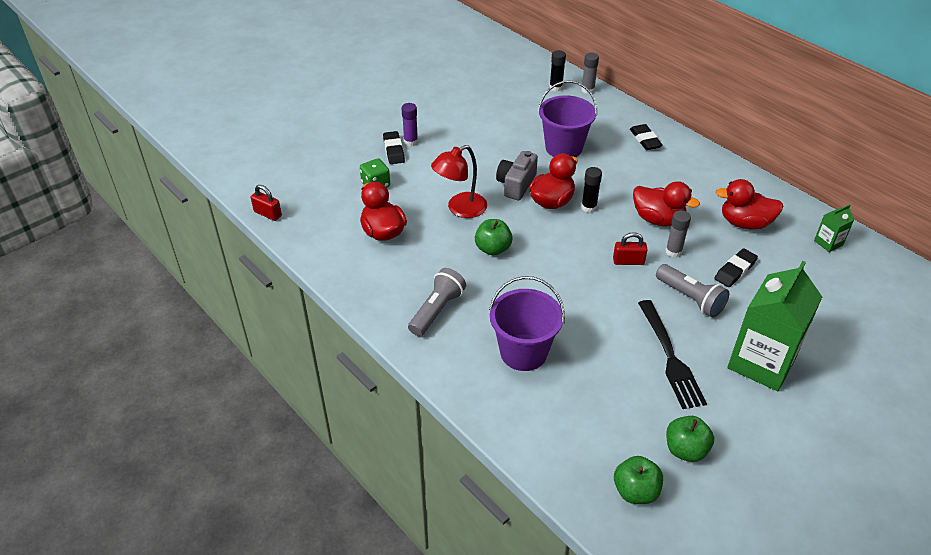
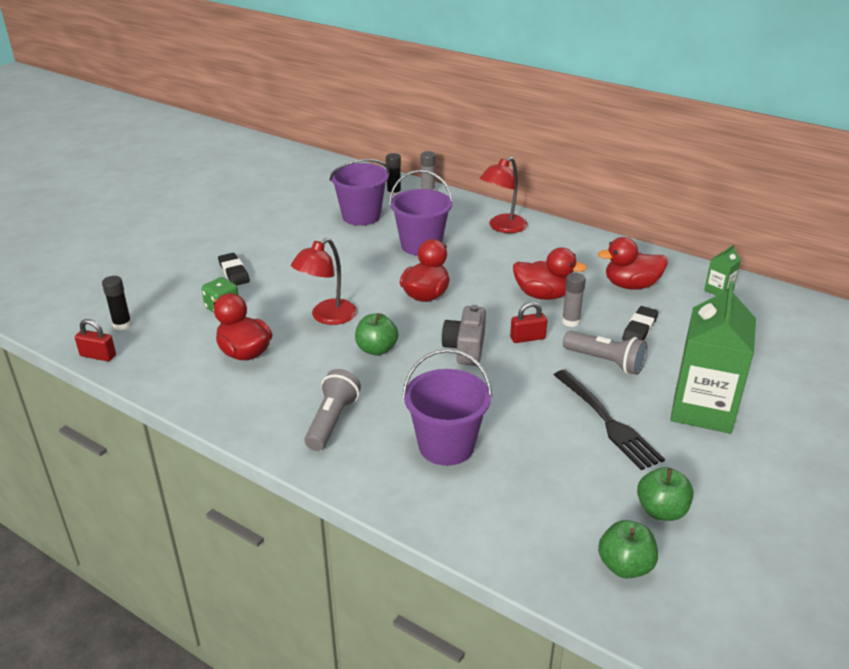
camera: 15 degrees left, 10 degrees down
purple glue stick [401,103,418,146] -> none
grey camera [496,151,538,200] -> grey camera moved to [442,305,486,366]
black glue stick [581,167,602,213] -> black glue stick moved to [102,276,132,330]
black eraser [630,124,663,150] -> red lamp [480,157,527,233]
none -> purple bucket [329,159,389,226]

